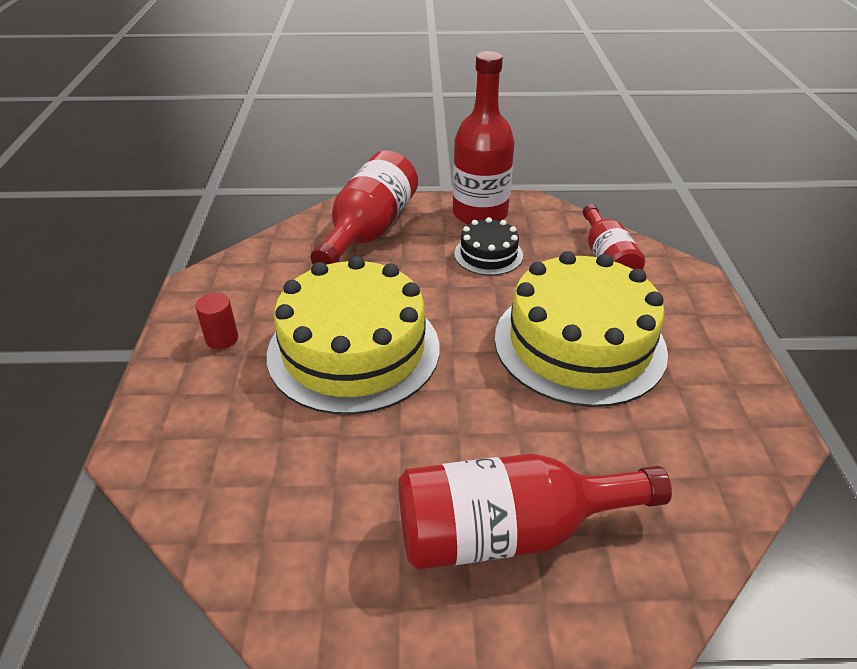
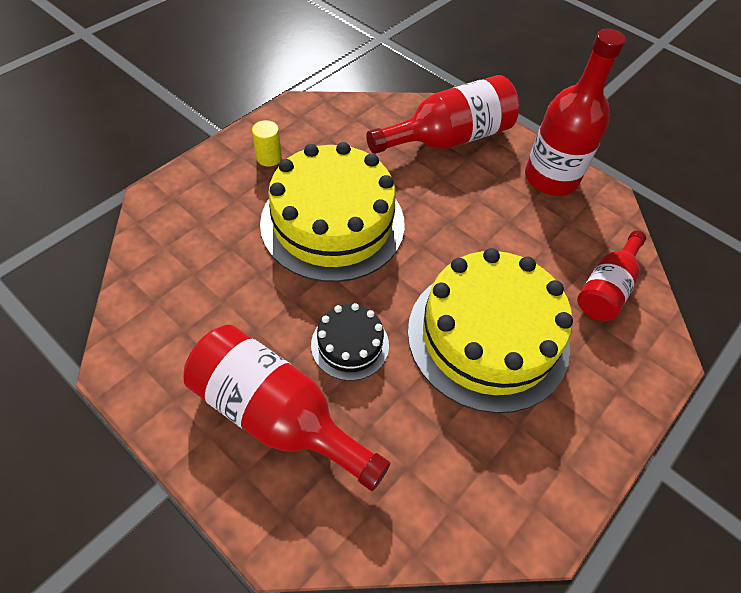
camera: 40 degrees right, 15 degrees up
red cylinder [195,293,238,349] -> yellow cylinder [252,120,282,167]
black cake [454,217,523,275] -> black cake moved to [311,303,389,381]

